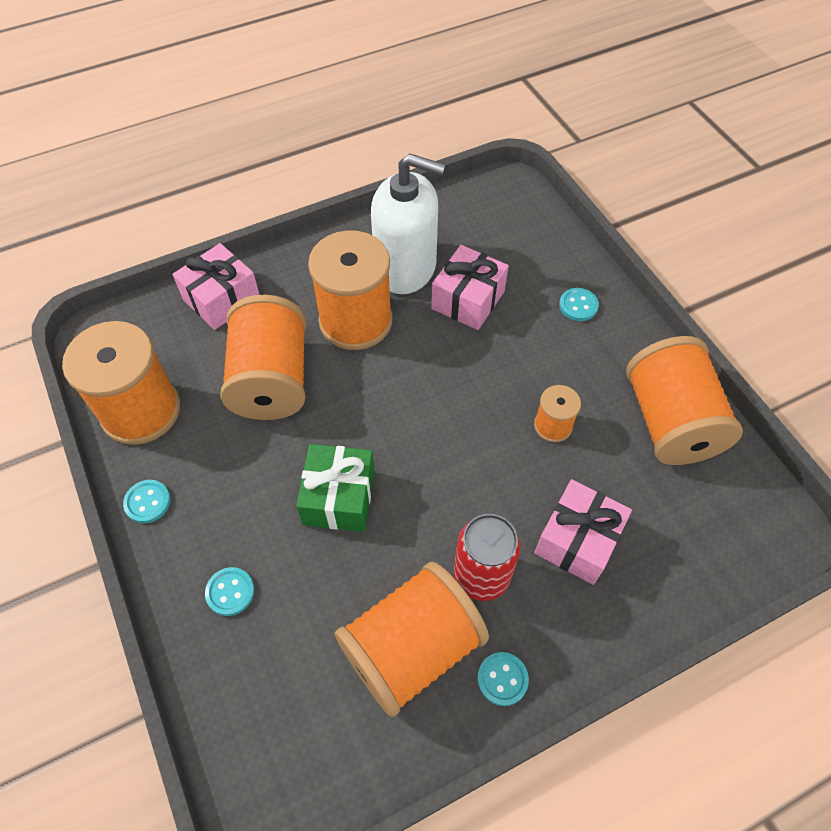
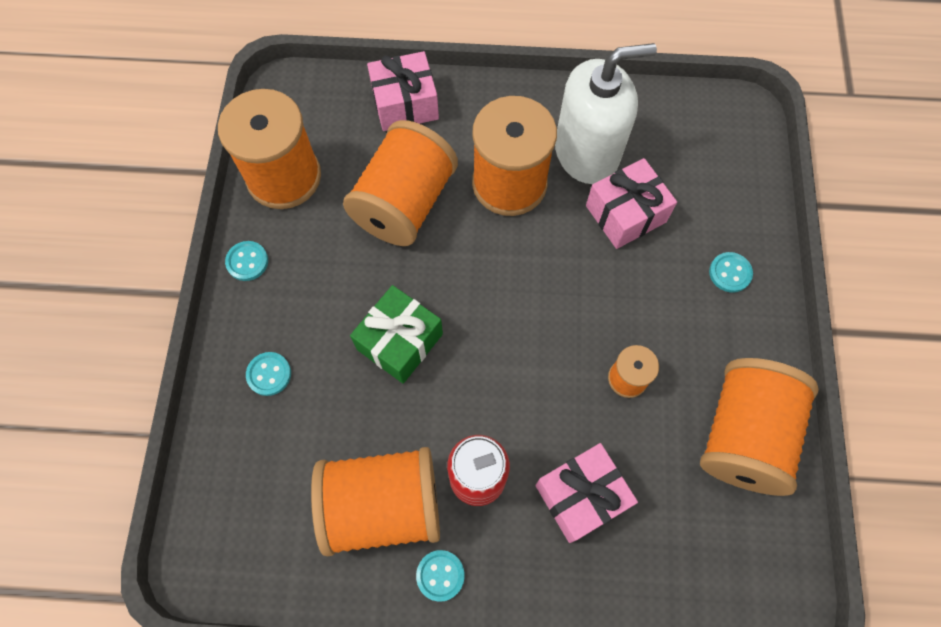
camera: 30 degrees right, 10 degrees up
white soap dispenser [371,154,445,294] -> white soap dispenser turned 60 degrees counterclockwise [555,43,657,184]

